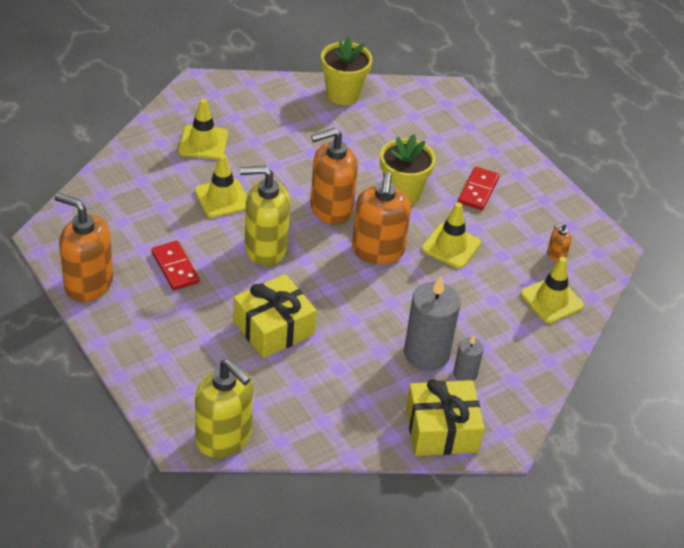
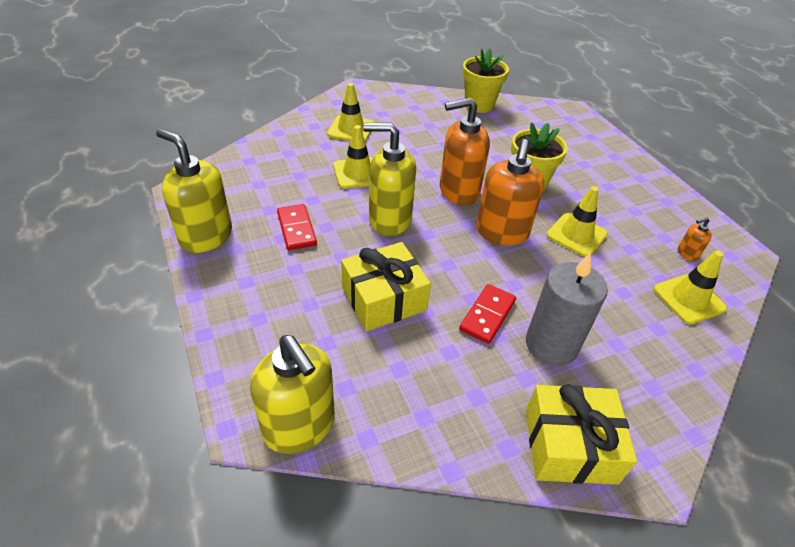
camera: 10 degrees right, 0 degrees up
orange soap dispenser [55,193,113,302] -> yellow soap dispenser [156,129,232,253]
grey candle [453,335,484,381] -> none
red domino [458,166,499,210] -> red domino moved to [459,284,516,344]

